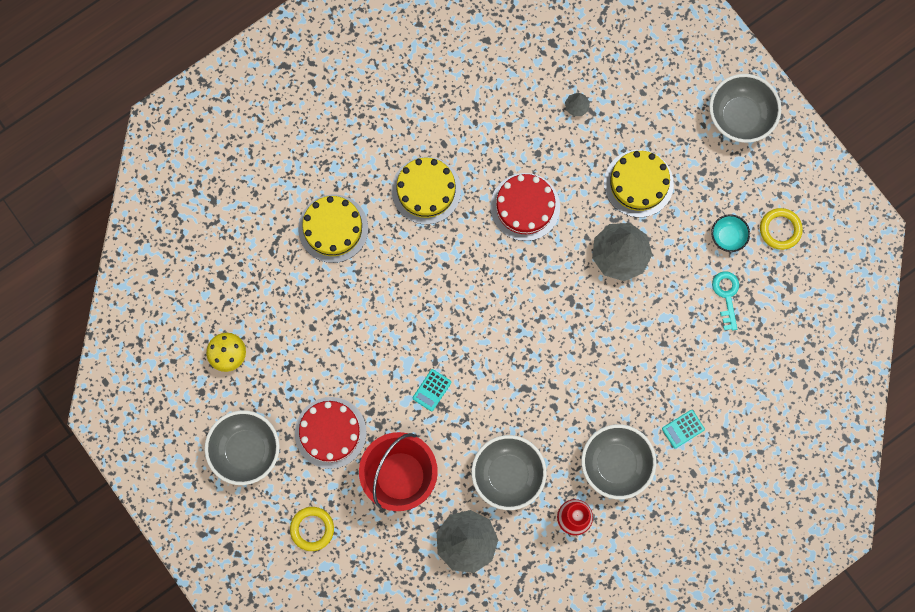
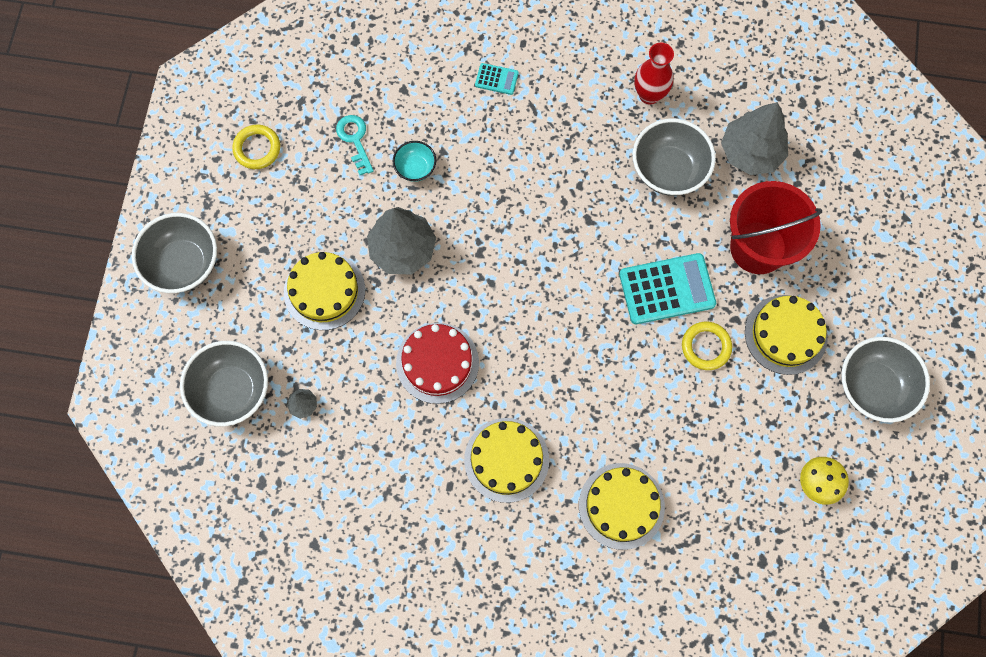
camera: 135 degrees left, 5 degrees down
yellow ring [290,507,334,551] -> yellow ring moved to [682,322,732,370]
red cake [295,397,367,469] -> yellow cake [745,295,828,375]
turquoise calculator [413,369,451,411] -> turquoise calculator [619,253,716,324], size x2.08
grey bowl [581,424,656,499] -> grey bowl moved to [180,341,268,426]
turquoise bowl [711,214,750,252] -> turquoise bowl moved to [393,141,436,182]
turquoise key [712,271,739,331] -> turquoise key turned 120 degrees clockwise [336,115,374,175]

